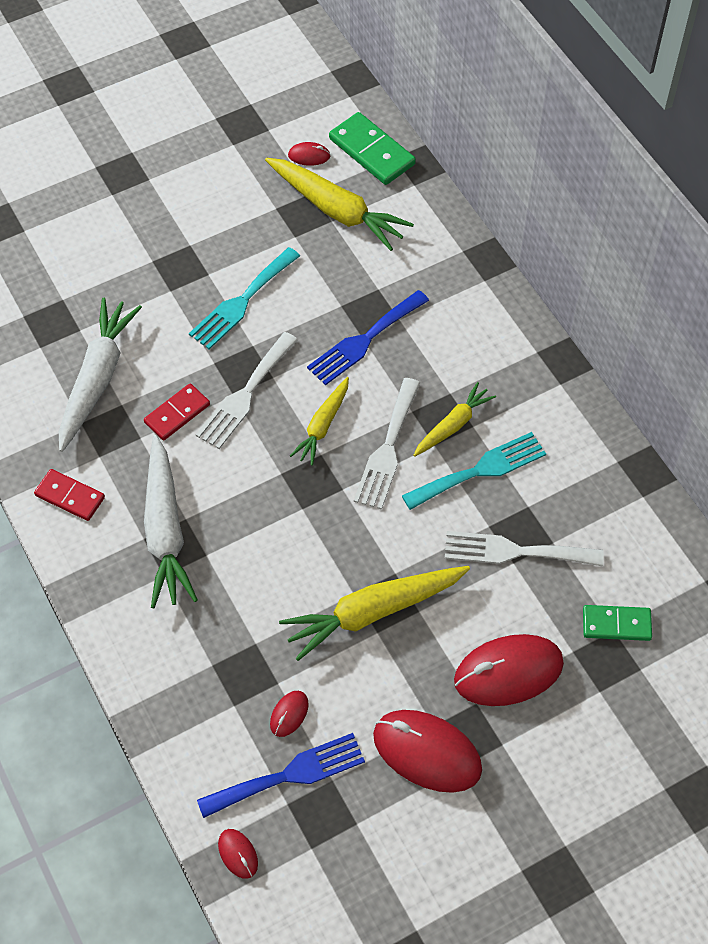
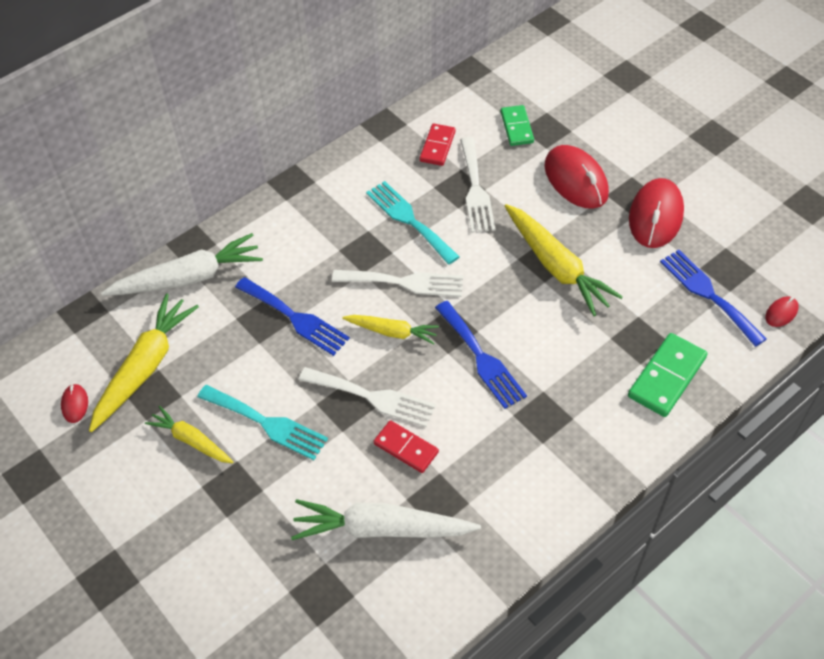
camera: 100 degrees left, 5 degrees down
red domino [34,469,105,521] -> red domino moved to [420,123,456,166]
white carrot [144,435,198,608] -> white carrot moved to [101,233,263,296]
red mouse [270,691,309,737] -> none
green domino [329,112,416,185] -> green domino moved to [628,333,707,417]
yellow carrot [413,382,496,457] -> yellow carrot moved to [145,406,233,463]
none -> blue fork [435,301,527,409]

